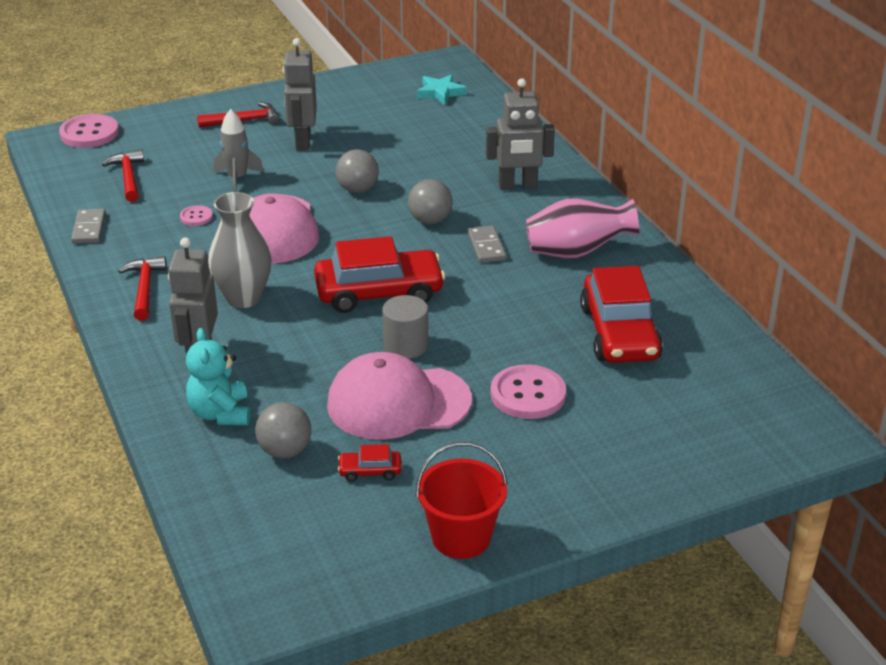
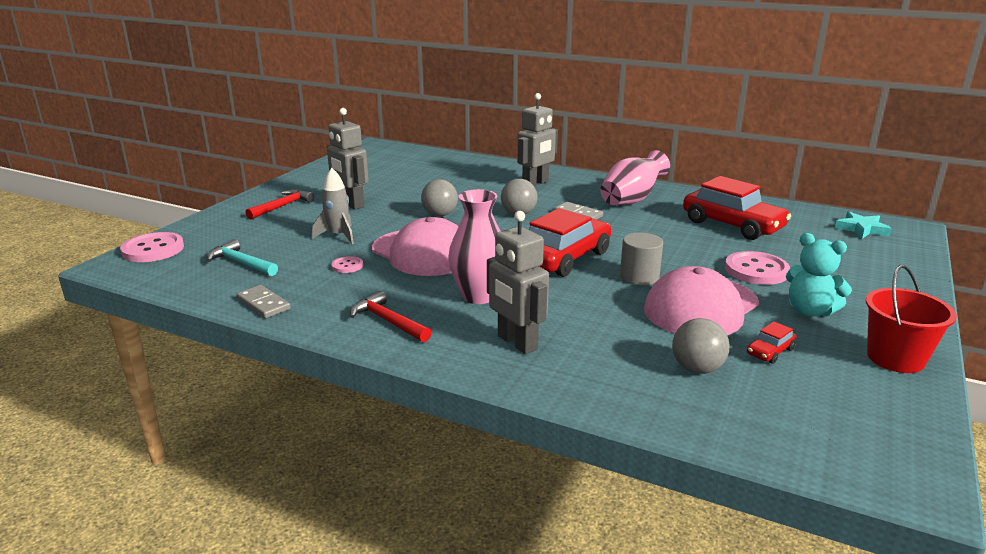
camera: 40 degrees left, 10 degrees down
red hammer [102,149,144,202] -> turquoise hammer [207,239,278,276]
turquoise teddy bear [186,328,250,425] -> turquoise teddy bear moved to [786,233,852,317]
grey vase [208,192,272,308] -> pink vase [448,189,501,304]
turquoise star [417,74,467,105] -> turquoise star moved to [835,212,892,239]

